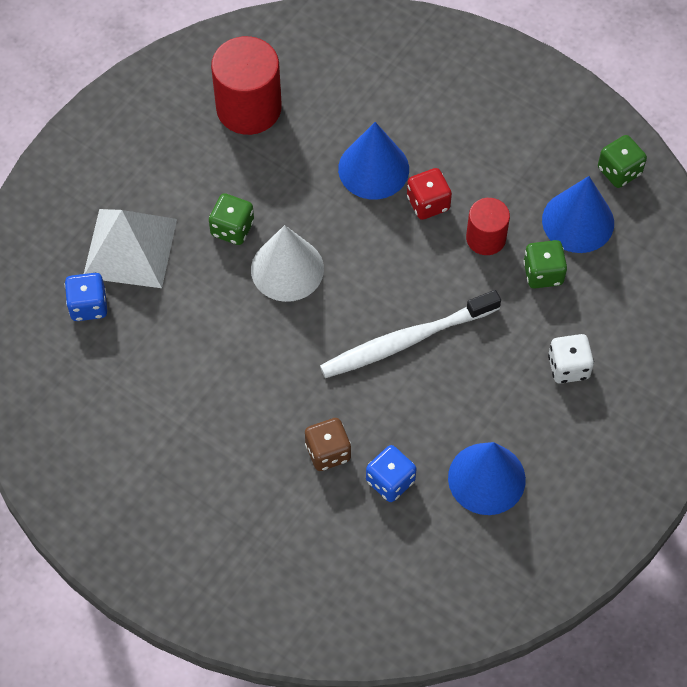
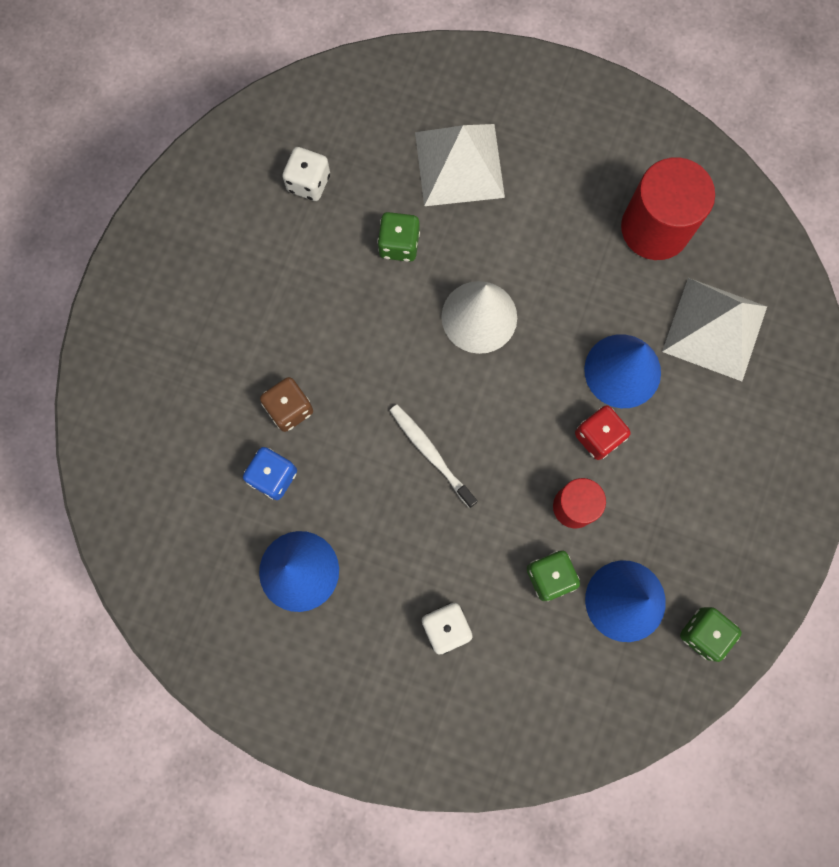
camera: 75 degrees right, 15 degrees up
blue dice [65,273,107,321] -> none
green dice [209,193,254,245] -> green dice moved to [377,212,420,262]
white toothbrush [320,290,501,378] -> white toothbrush [389,405,478,508], size x0.63
none -> white dice [282,147,330,201]
none -> white pyramid [662,278,767,381]

